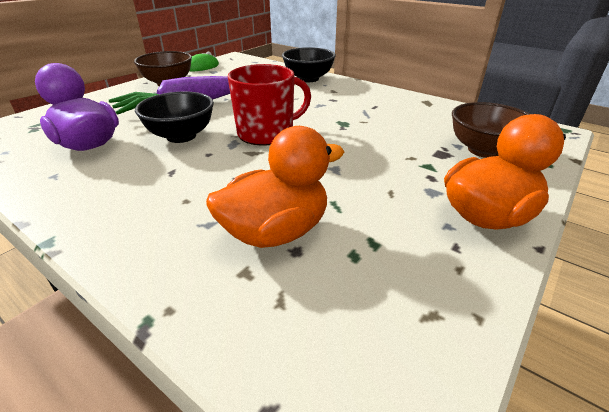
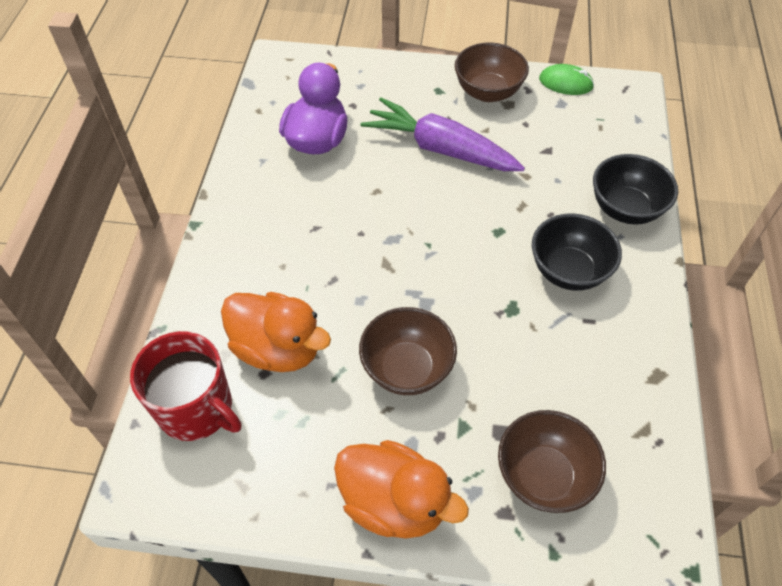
camera: 60 degrees right, 20 degrees up
black bowl [135,91,214,143] -> black bowl moved to [532,213,622,291]
red mug [228,64,311,146] -> red mug moved to [130,331,241,441]
none -> brown bowl [359,307,457,395]

